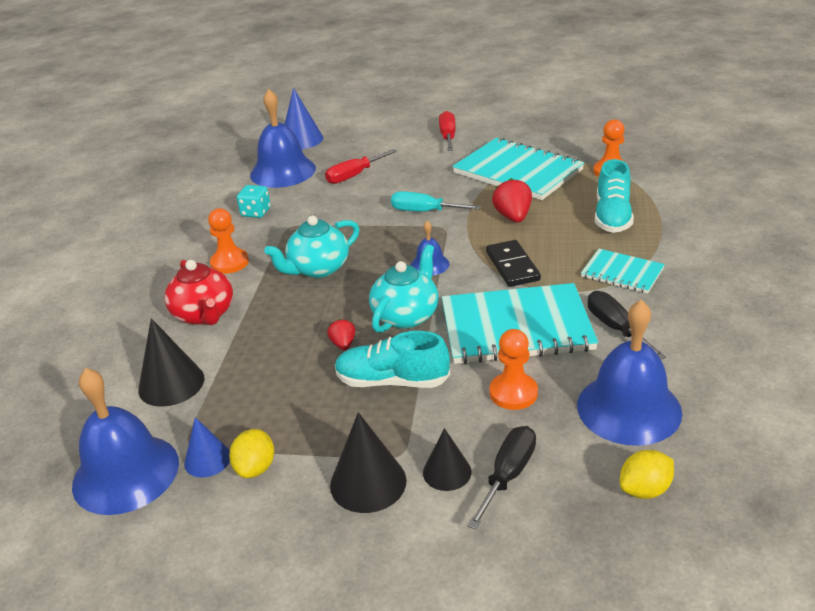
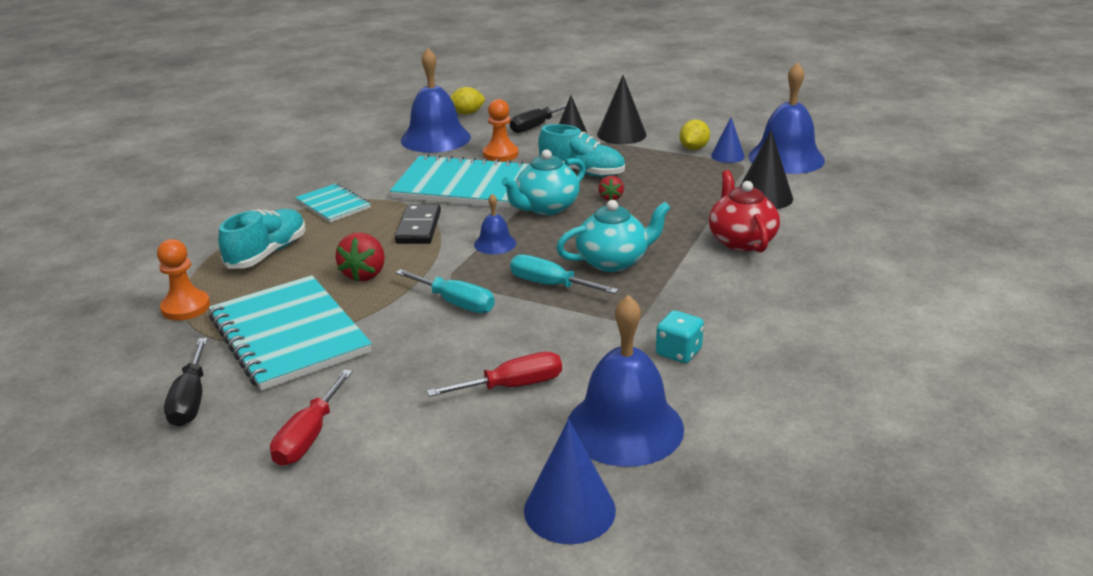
camera: 165 degrees left, 5 degrees down
orange pawn [208,208,249,274] -> none
black screwdriver [588,291,666,359] -> black screwdriver moved to [164,338,208,427]
none -> turquoise screwdriver [510,254,619,294]

